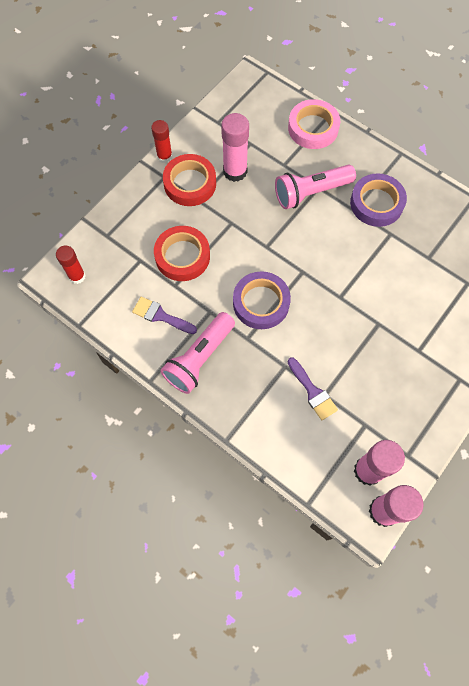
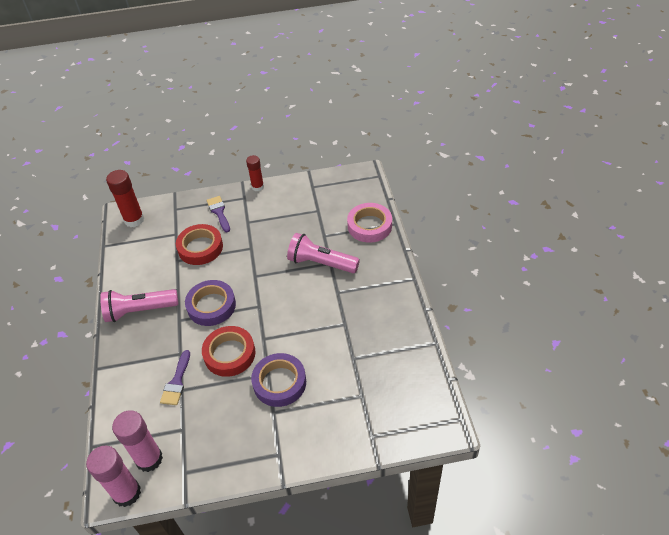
camera: 45 degrees right, 20 degrees down
red glue stick [56,245,86,284] -> red glue stick [106,170,145,227], size x1.56
purple brush [132,297,197,334] -> purple brush moved to [207,196,230,232]
red tape [163,154,216,206] -> red tape moved to [202,326,255,377]
pink glue stick [221,113,249,182] -> none
purple tape [350,173,407,227] -> purple tape moved to [251,353,306,407]

